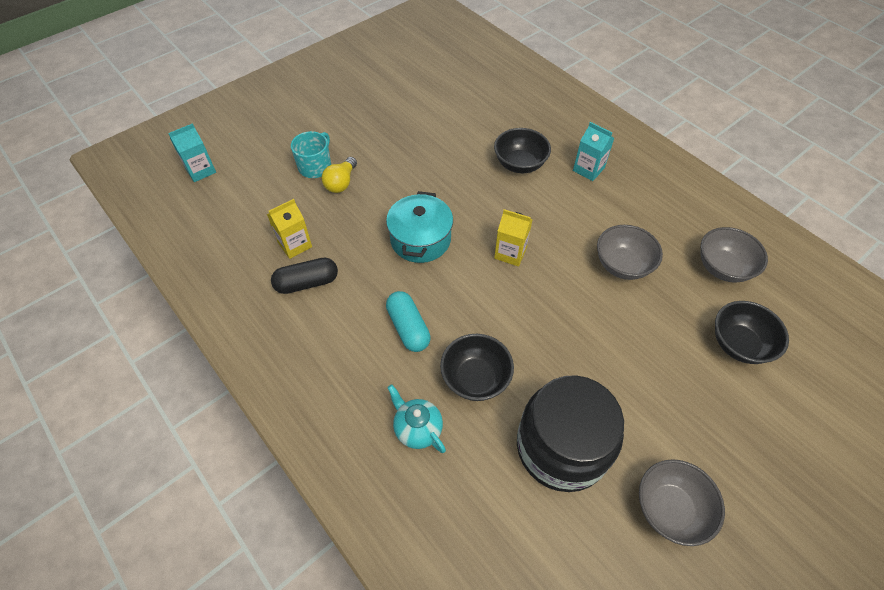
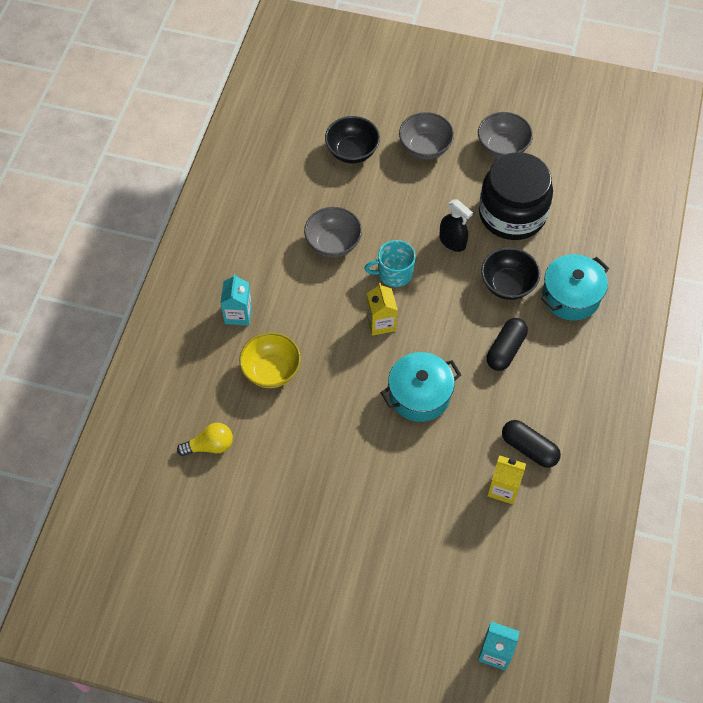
camera: 125 degrees left, 5 degrees up
turquoise mug [291,131,331,178] -> turquoise mug moved to [364,240,416,287]
yellow light bulb [322,157,357,193] -> yellow light bulb moved to [177,423,233,456]
turquoise capsule [386,291,431,352] -> black capsule [487,318,528,371]
turquoise teapot [387,385,446,453] -> turquoise pot [541,254,609,321]
black bowl [494,128,551,173] -> yellow bowl [239,332,301,388]
grey bowl [701,227,768,283] -> grey bowl moved to [399,112,454,160]
none -> black spray bottle [439,199,473,252]

